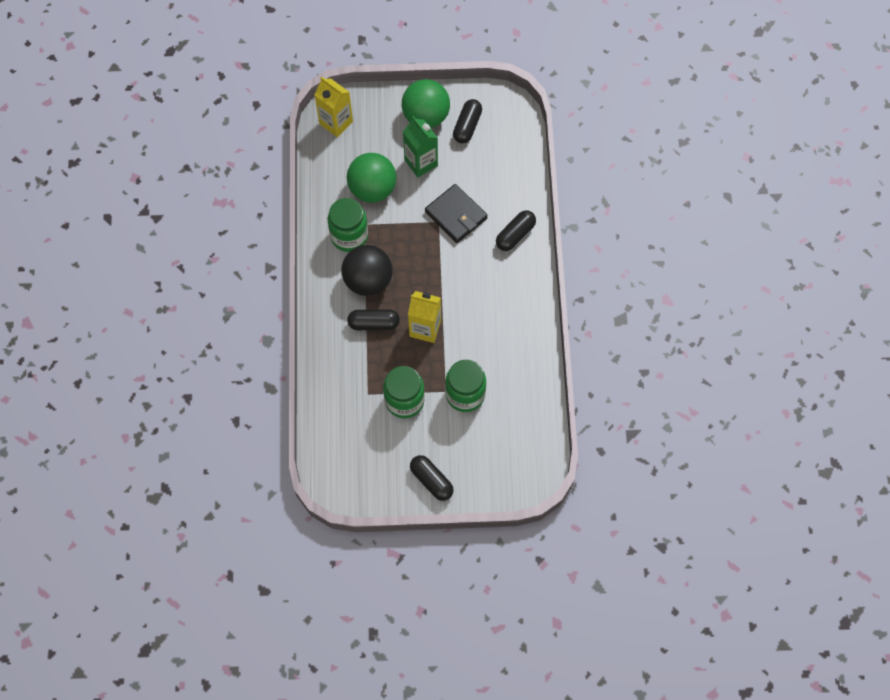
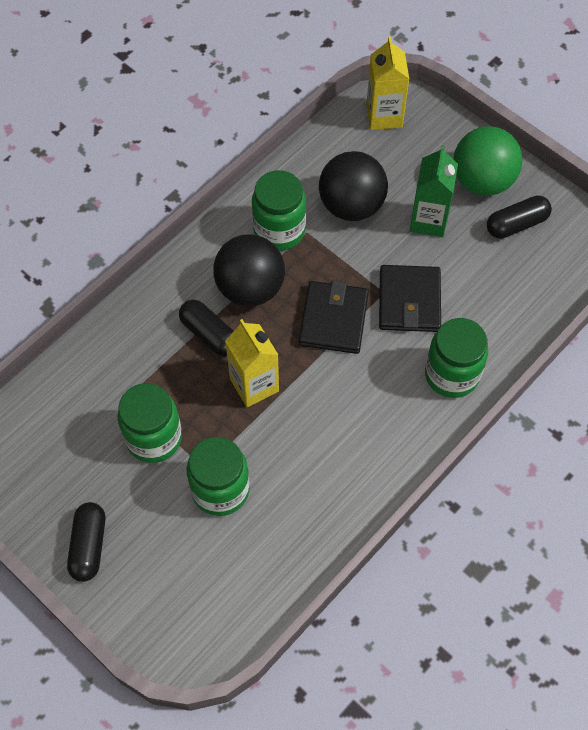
camera: 45 degrees right, 5 degrees down
green ball [347,153,396,203] -> black ball [319,151,388,221]
black capsule [496,210,536,251] -> green jar [425,318,488,398]
none -> black wallet [299,280,369,354]

